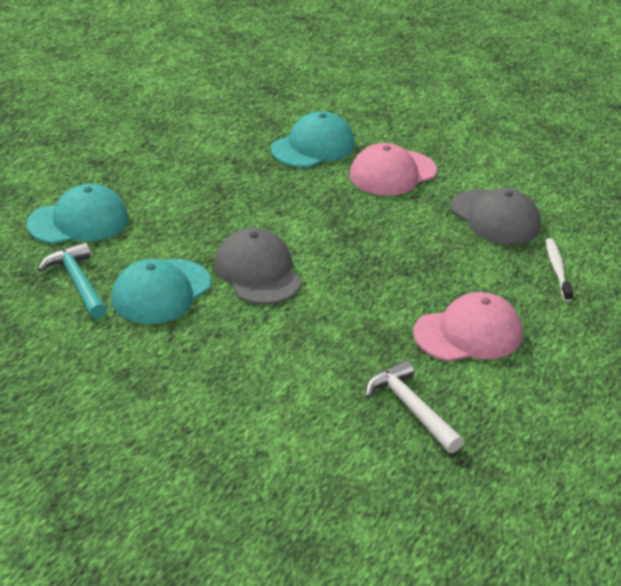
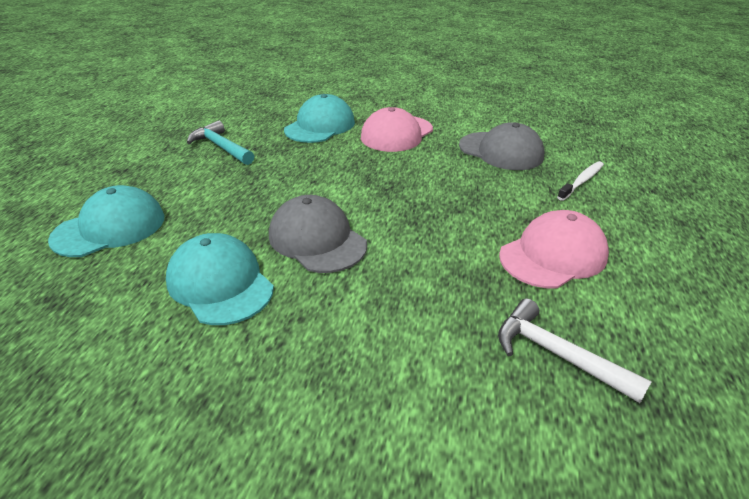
camera: 15 degrees left, 0 degrees up
turquoise hammer [38,242,107,319] -> turquoise hammer moved to [187,120,254,165]
turquoise cap [111,259,211,324] -> turquoise cap turned 120 degrees clockwise [166,233,274,325]
white toothbrush [546,238,574,302] -> white toothbrush turned 60 degrees clockwise [557,161,604,201]

